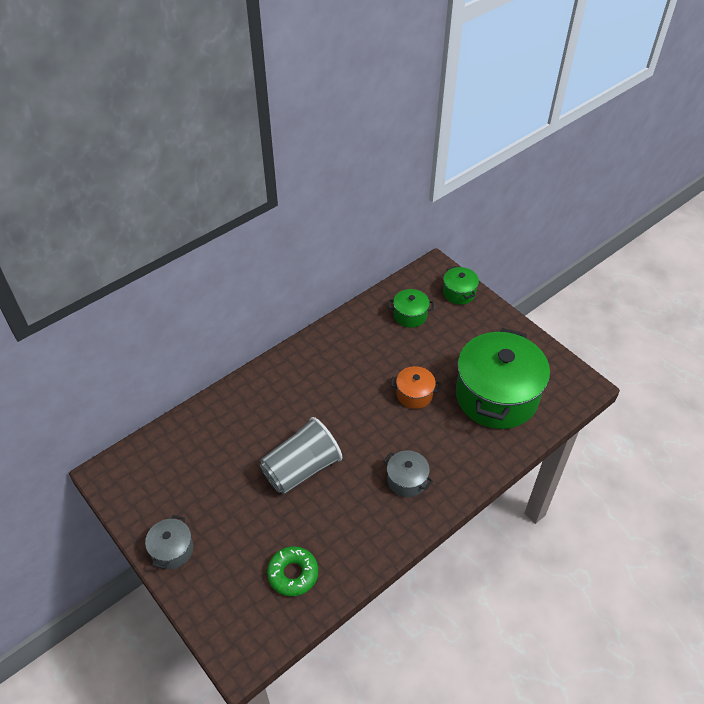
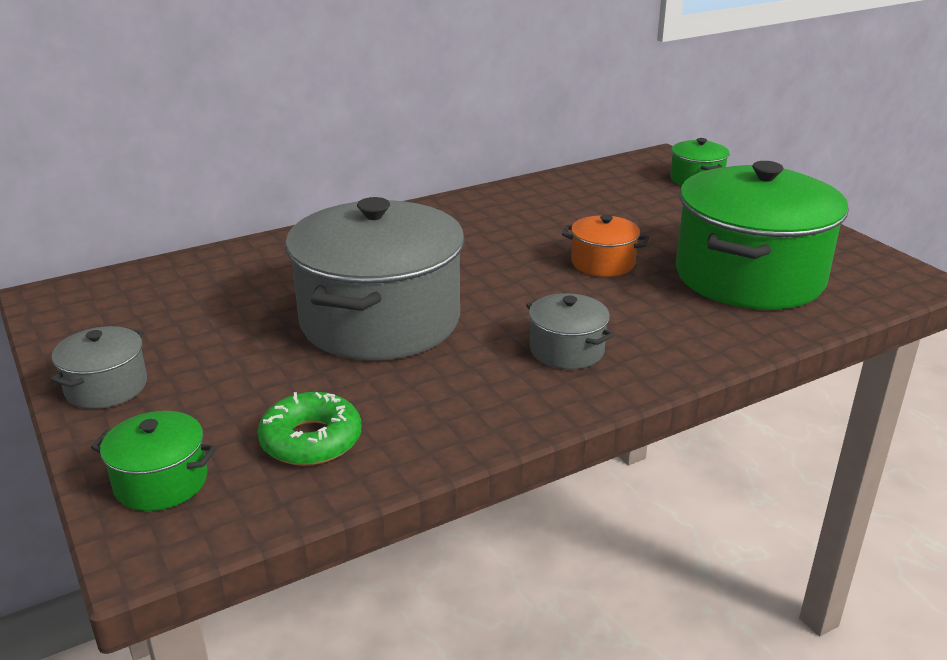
camera: 10 degrees right, 20 degrees down
grey cup [260,417,342,494] -> grey pot [285,197,465,360]
green pot [389,289,434,328] -> green pot moved to [91,411,217,511]

